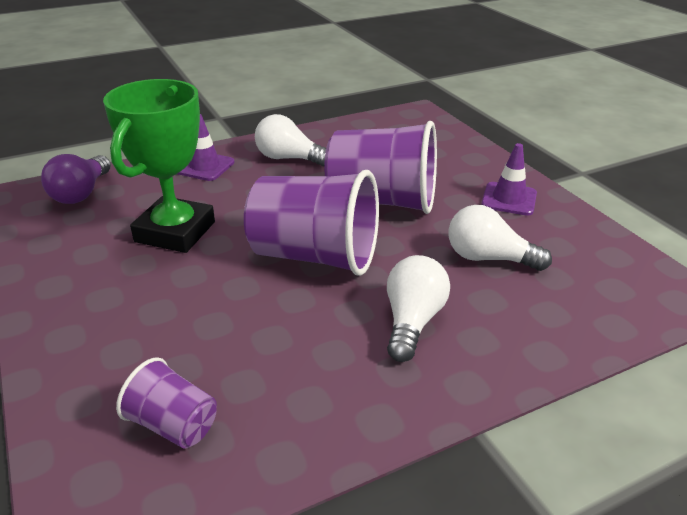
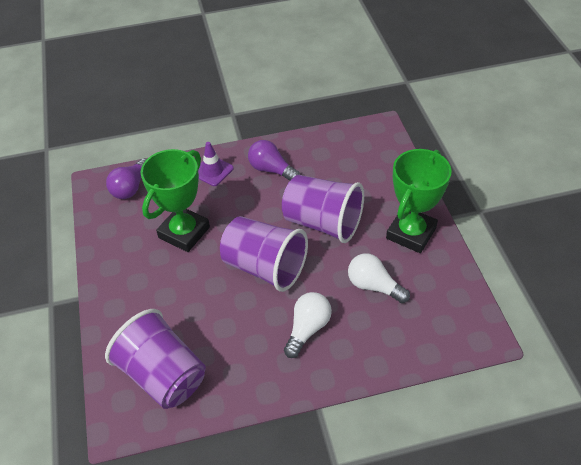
camera: 15 degrees right, 15 degrees up
purple cup [116,357,217,449] -> purple cup [105,309,206,409], size x1.98
white light bulb [255,114,326,166] -> purple light bulb [248,140,300,180]
purple traffic cone [481,143,537,215] -> green trophy [386,149,452,253]

